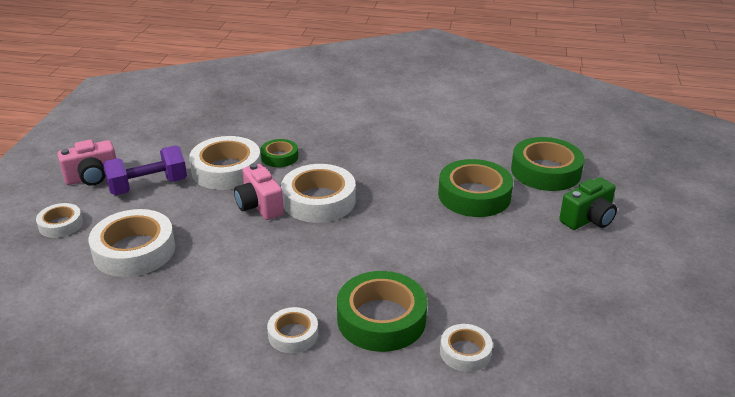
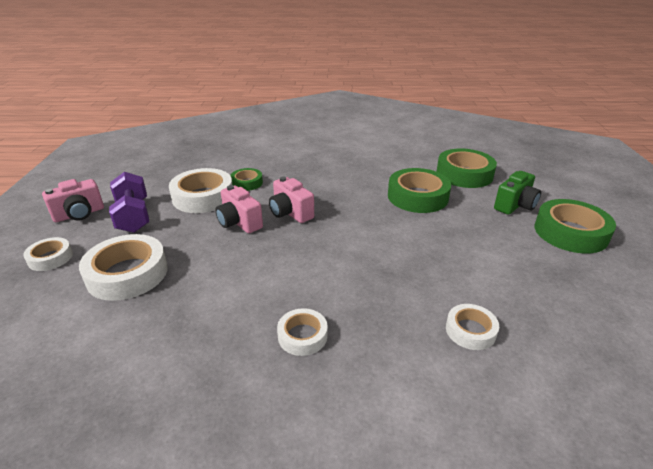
camera: 10 degrees left, 0 degrees up
purple dumbbell [103,146,187,195] -> purple dumbbell turned 75 degrees counterclockwise [109,172,149,233]
white tape [281,164,356,223] -> pink camera [269,176,314,223]
green tape [337,271,427,352] -> green tape moved to [535,199,616,254]

